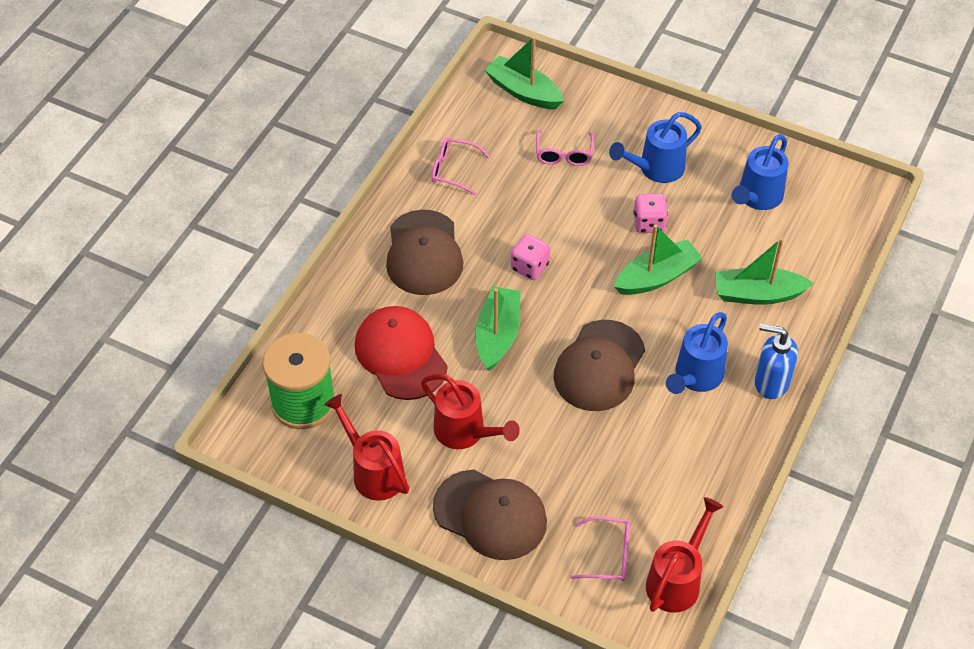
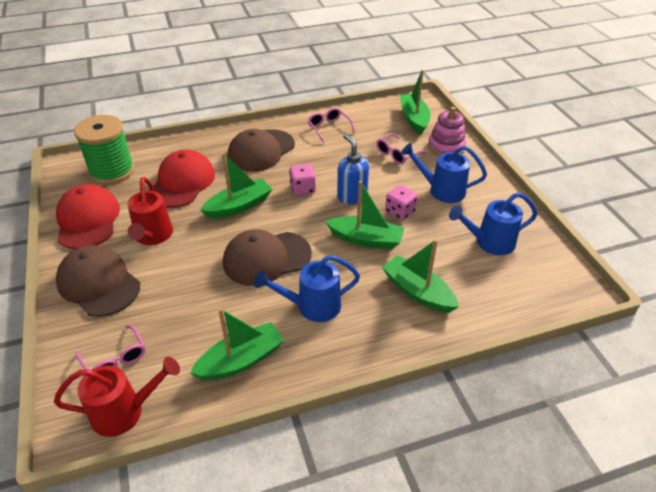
camera: 45 degrees right, 10 degrees down
red watering can [324,394,409,501] -> red cap [56,184,120,249]
brown cap [433,470,547,560] -> brown cap turned 150 degrees clockwise [56,245,140,317]
blue soap dispenser [755,324,798,399] -> blue soap dispenser moved to [337,134,369,204]
none -> green boat [190,308,284,380]
none -> pink stacking toy [428,107,466,156]

